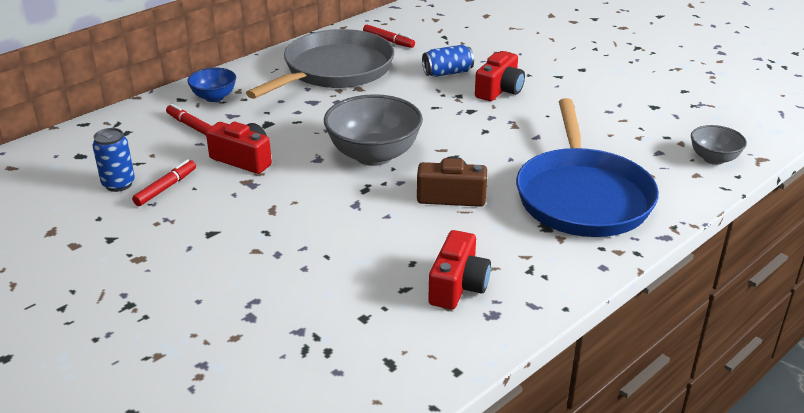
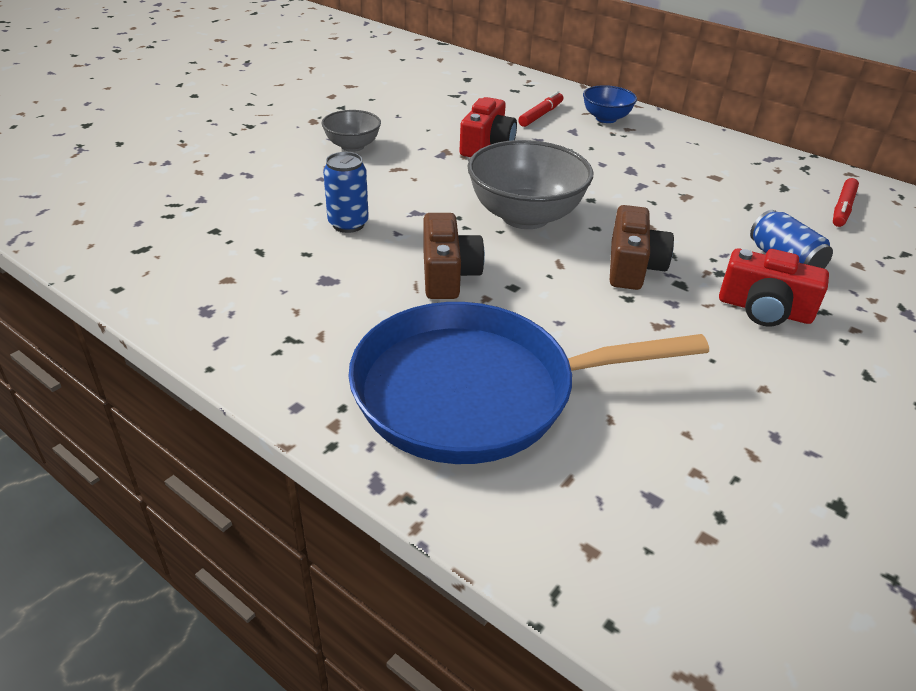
camera: 80 degrees right, 5 degrees up
blue can [92,128,135,192] -> blue can moved to [323,152,369,233]
red marker [132,159,196,206] -> none
grey pan [246,29,394,99] -> none
red camera [428,230,491,309] -> none
grey bowl [691,125,747,165] -> grey bowl moved to [321,110,381,152]
none -> brown camera [610,205,674,290]

